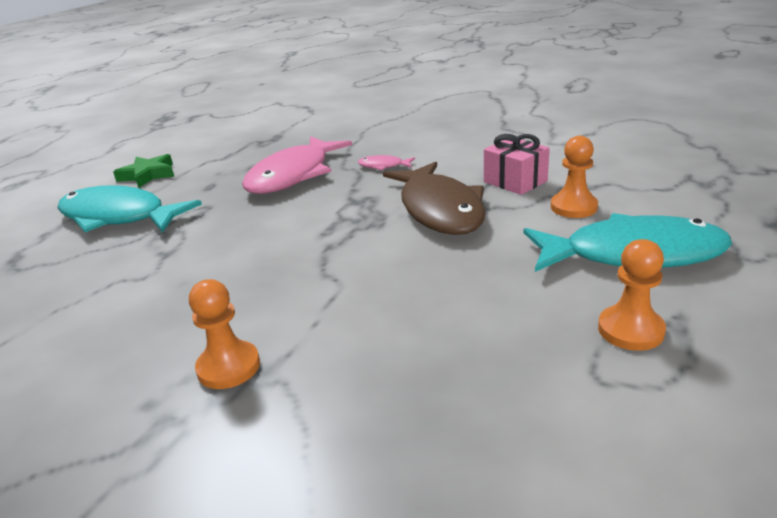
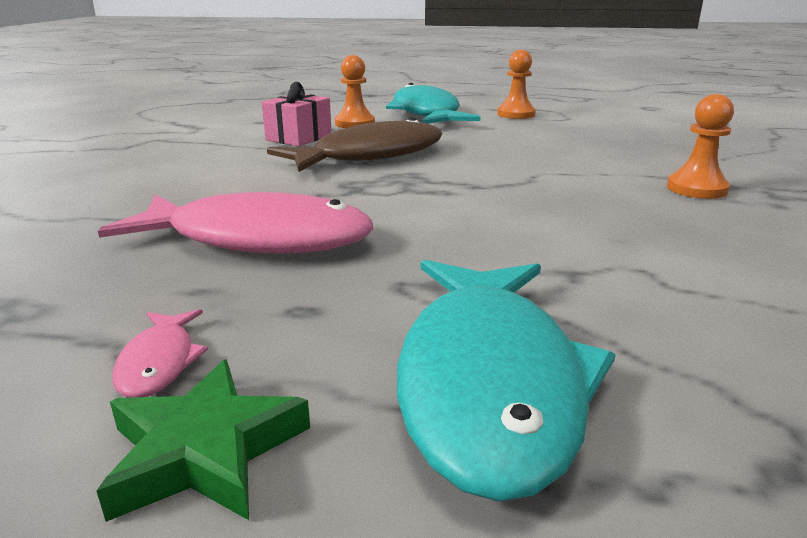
camera: 110 degrees left, 5 degrees down
pink fish [358,155,415,170] -> pink fish moved to [112,309,208,398]

